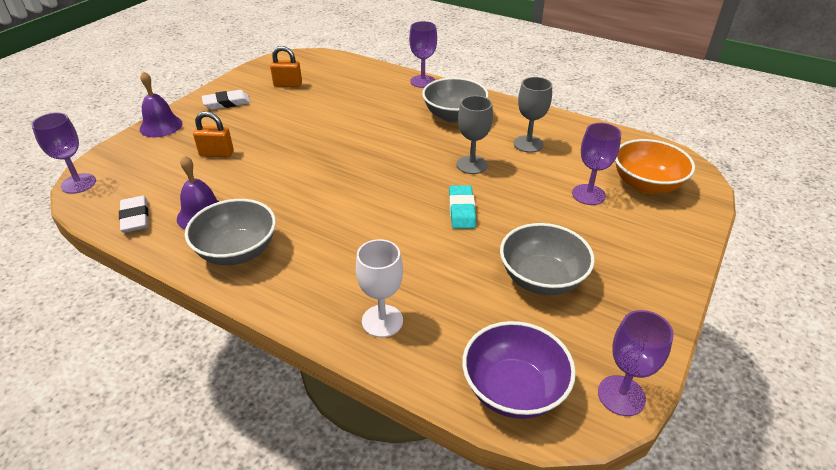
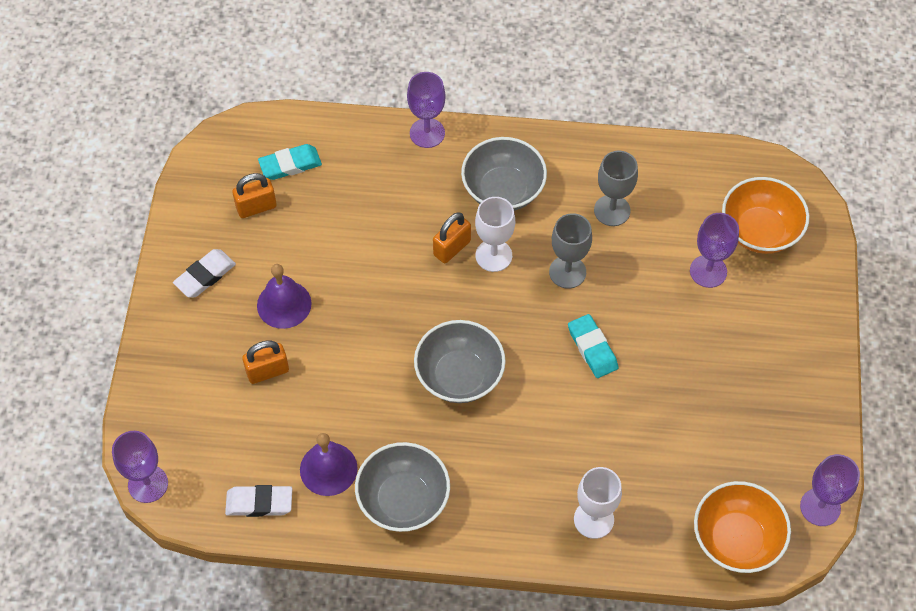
camera: 25 degrees left, 20 degrees up
white eraser [119,196,148,233] -> white eraser turned 45 degrees counterclockwise [225,485,292,517]
purple bell [139,71,183,137] -> purple bell moved to [257,264,312,329]
purple bowl [462,321,576,419] -> orange bowl [694,481,791,573]
grey bowl [500,223,595,295] -> grey bowl moved to [414,320,506,403]
none -> turquoise eraser [258,144,322,180]
none -> orange padlock [433,212,471,264]
none -> white goblet [475,197,515,272]

